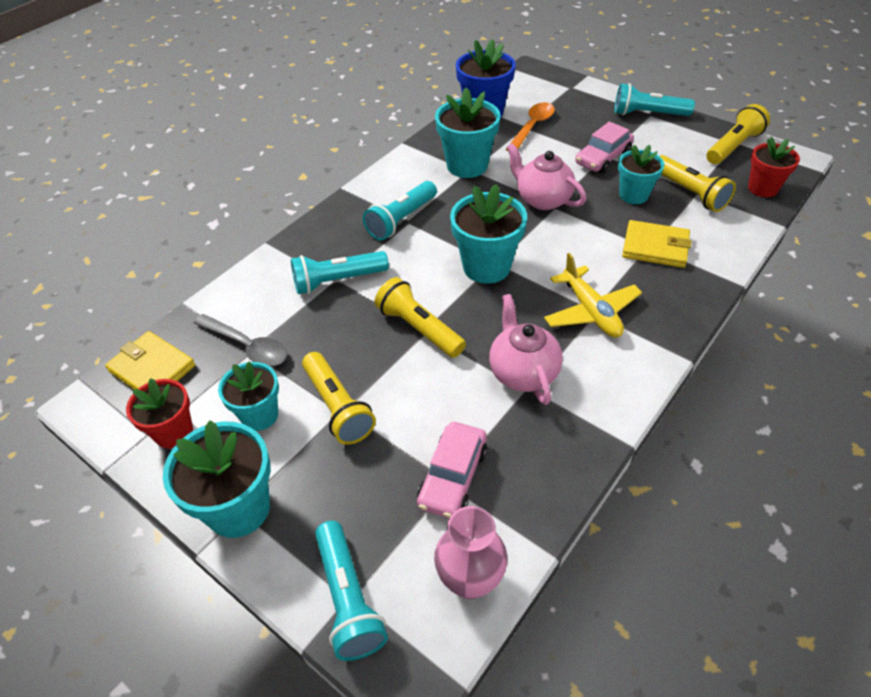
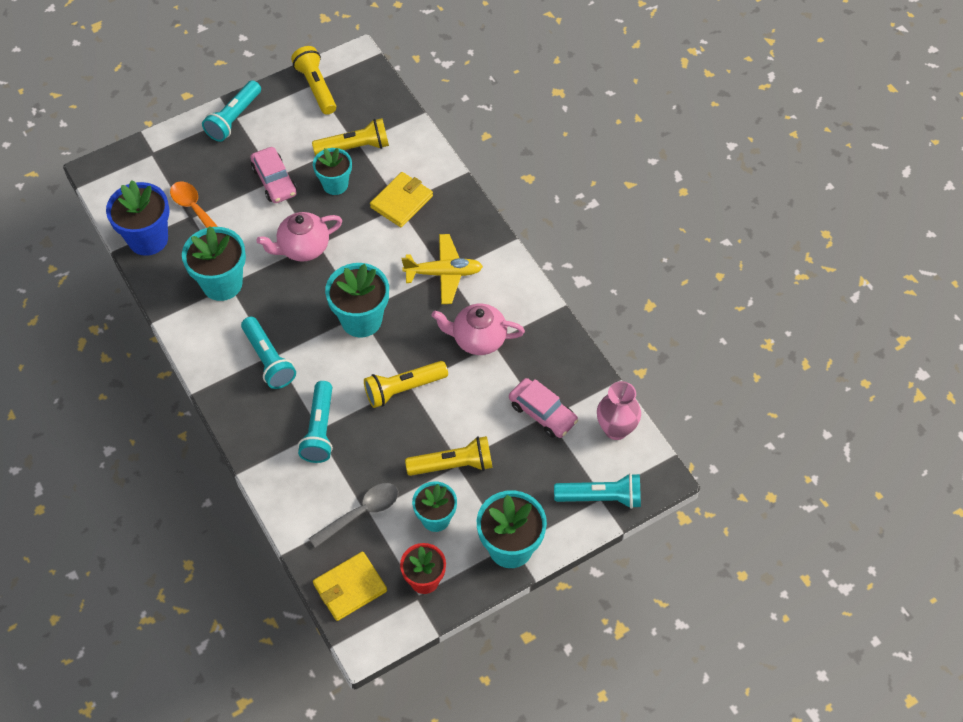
camera: 70 degrees left, 10 degrees up
red flower pot [748,137,800,197] -> none

